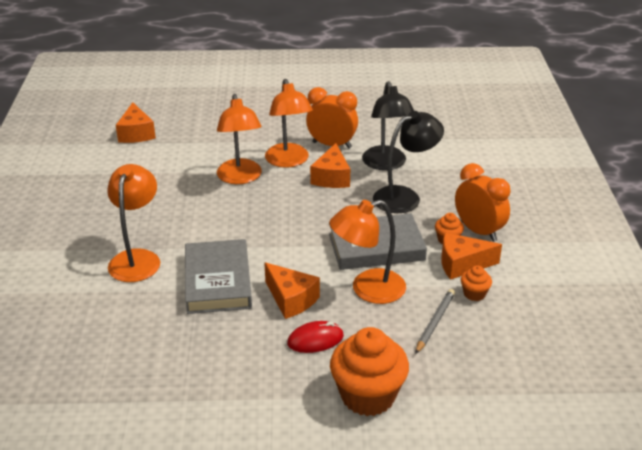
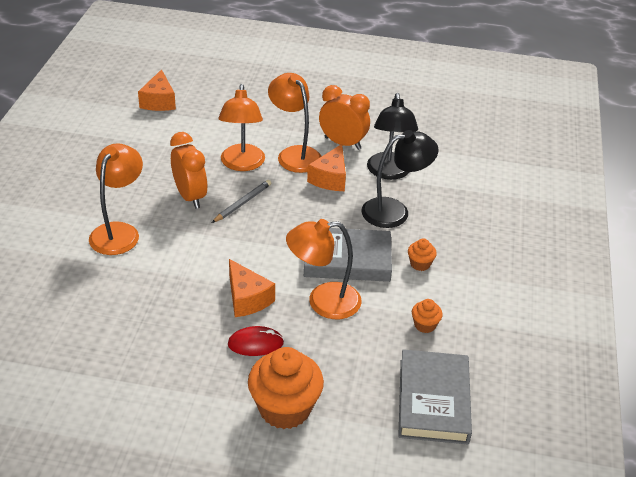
camera: 10 degrees right, 5 degrees up
grey book [185,239,252,314] -> grey book moved to [398,349,472,444]
orange lamp [265,79,313,168] -> orange lamp turned 150 degrees clockwise [268,73,322,173]
grey pencil [415,289,455,354] -> grey pencil moved to [212,180,271,223]
orange cheese [441,233,502,280] -> none
orange clock [455,163,511,242] -> orange clock moved to [170,132,208,209]

